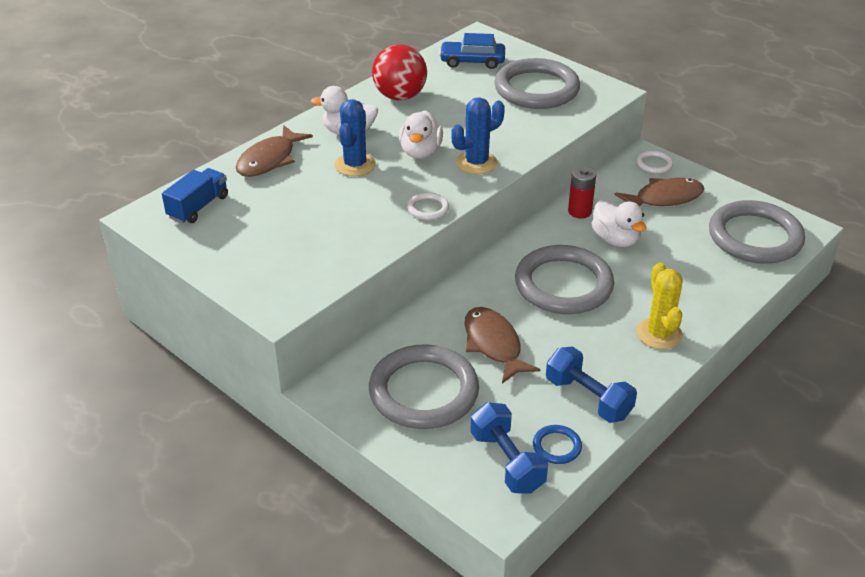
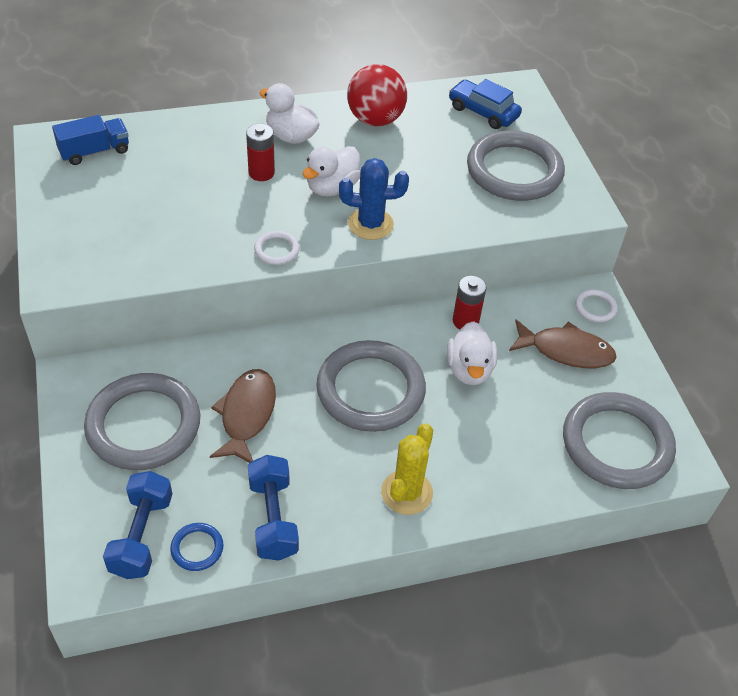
camera: 30 degrees right, 10 degrees up
brown fish [236,125,313,177] -> none
blue cactus [334,99,376,176] -> red battery [246,123,275,181]

